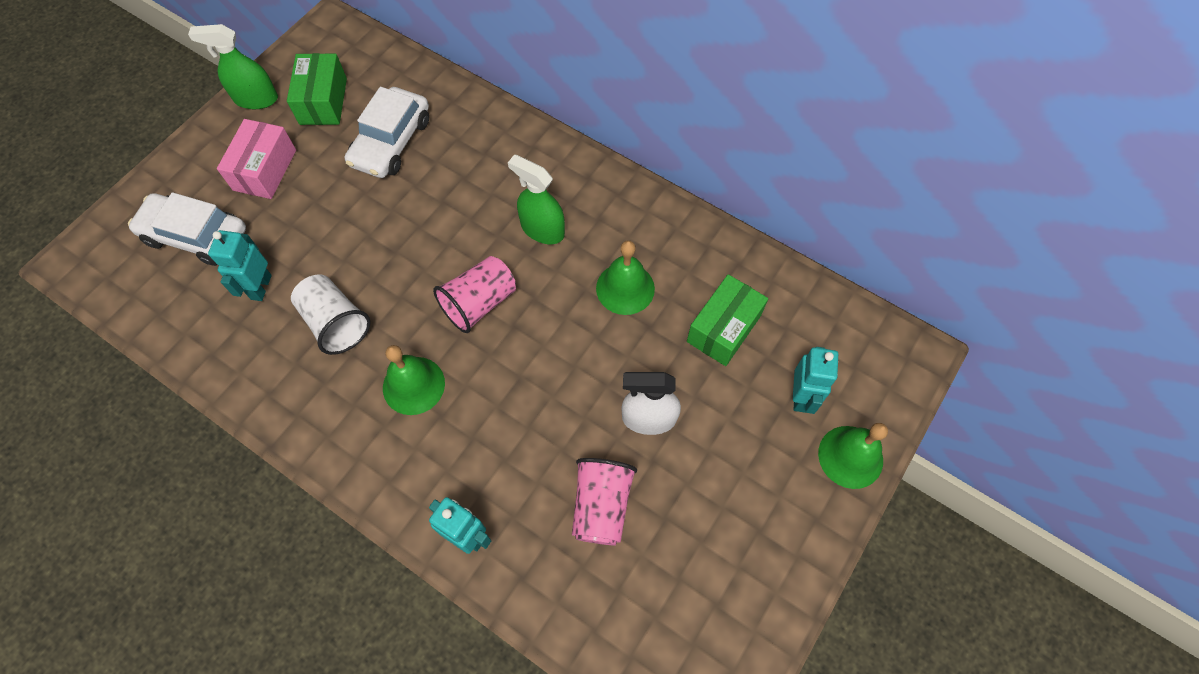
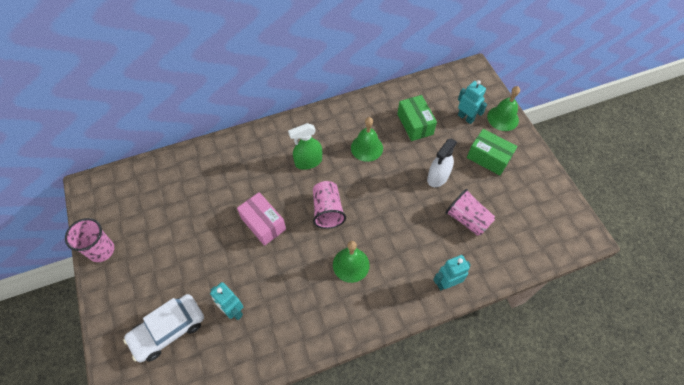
camera: 55 degrees left, 5 degrees down
green spray bottle [188,24,278,109] -> pink cup [65,218,114,262]
pink box [217,119,296,199] -> pink box moved to [237,192,286,246]
green box [287,53,347,125] -> green box moved to [467,129,517,175]
white cup [291,274,371,355] -> none
white car [345,87,429,178] -> none

